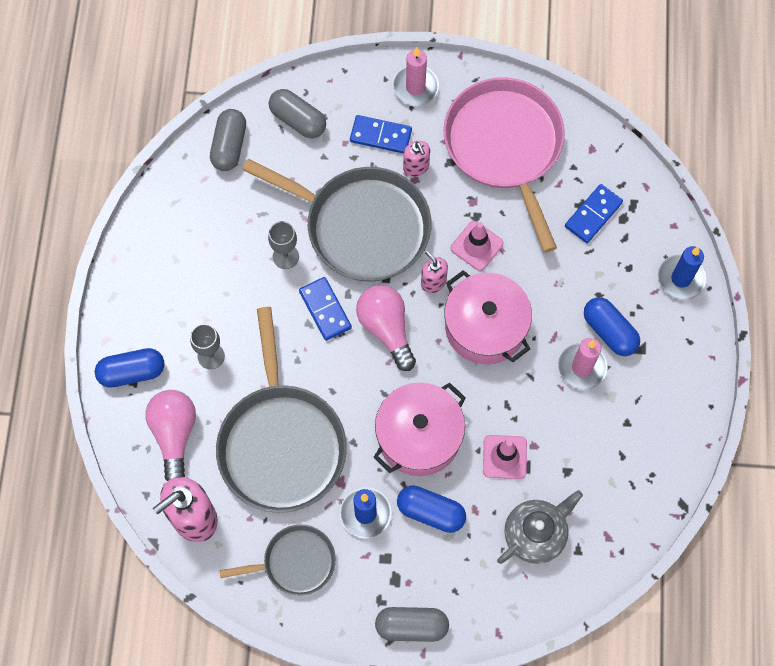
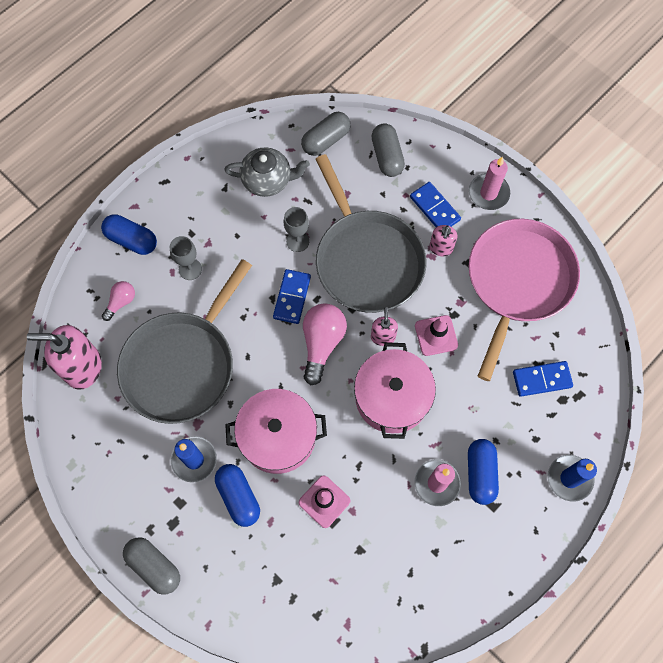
camera: 40 degrees right, 0 degrees up
pink light bulb [145,390,196,481] -> pink light bulb [102,281,135,321], size x0.55
grey pan [219,524,336,596] -> none
grey teapot [497,490,583,564] -> grey teapot moved to [224,147,310,197]

